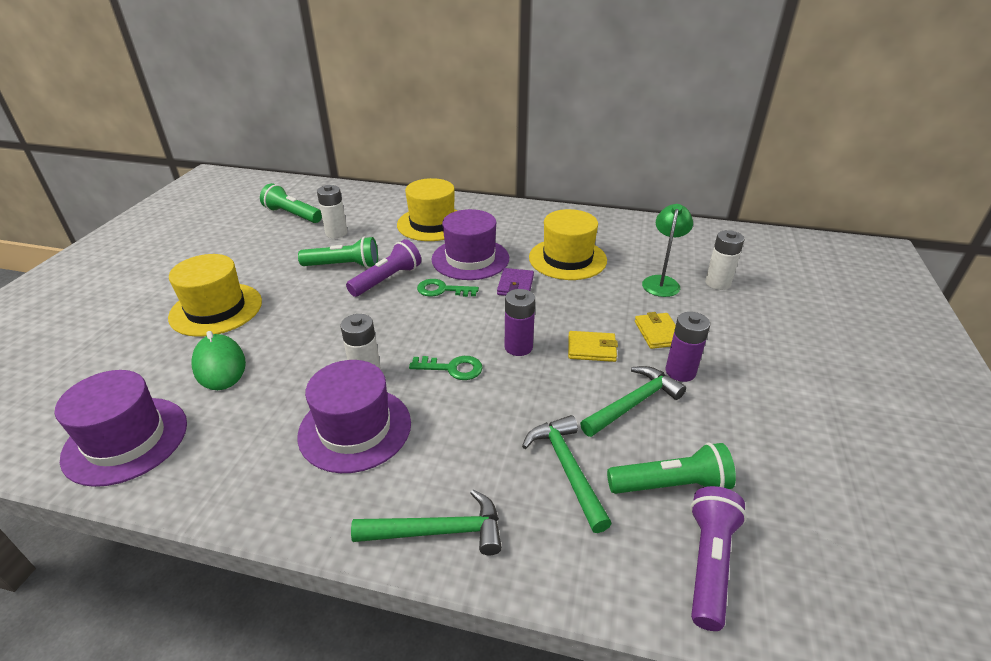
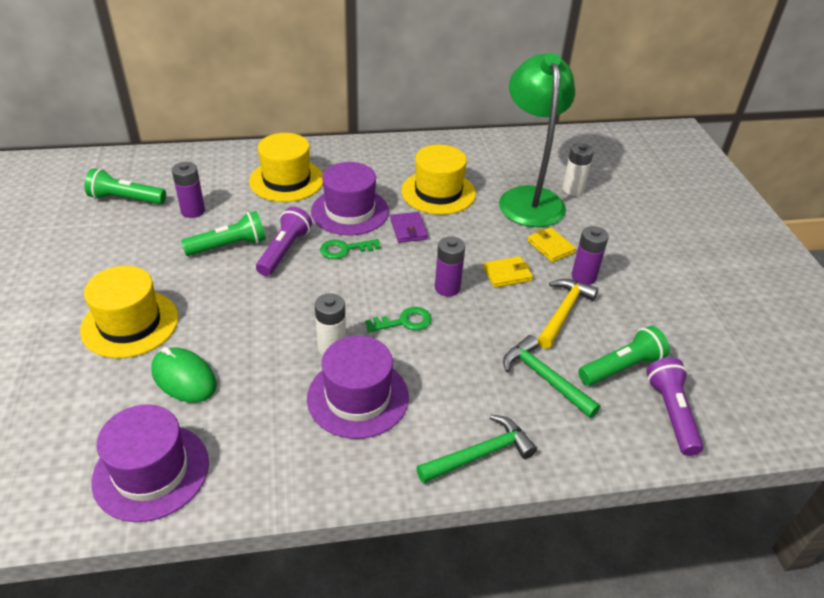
camera: 25 degrees left, 5 degrees up
white battery [317,185,347,238] -> purple battery [172,162,205,218]
green hammer [580,366,686,437] -> yellow hammer [537,279,598,348]
green lamp [642,204,693,297] -> green lamp [499,53,575,227], size x1.96

